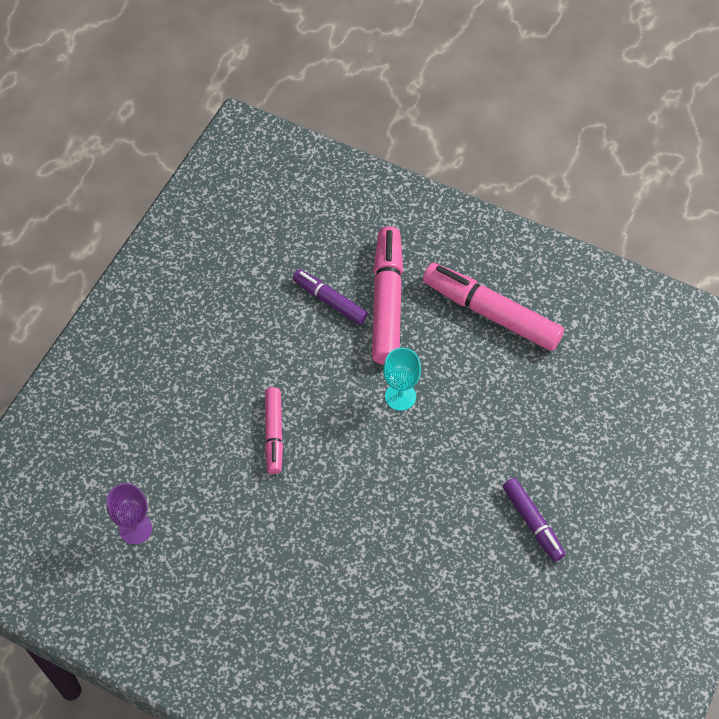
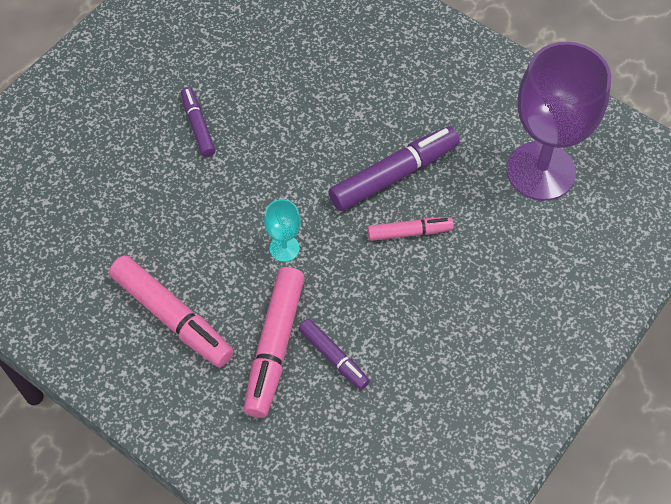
camera: 170 degrees left, 0 degrees up
purple goblet [107,483,152,545] -> purple goblet [506,42,611,201], size x2.37
pink marker [265,387,283,474] -> pink marker turned 75 degrees clockwise [367,217,454,241]
none -> purple marker [329,126,460,211]

